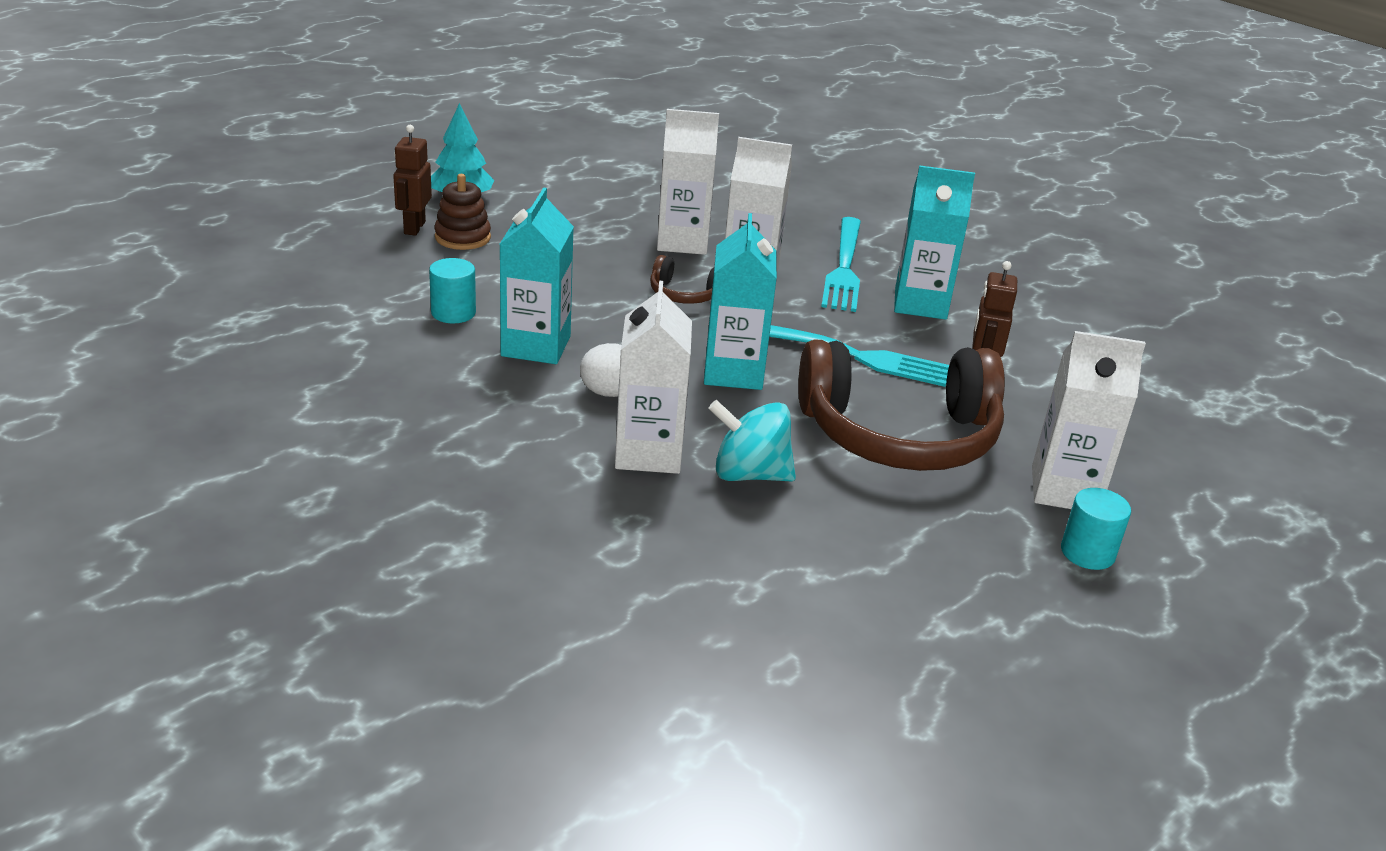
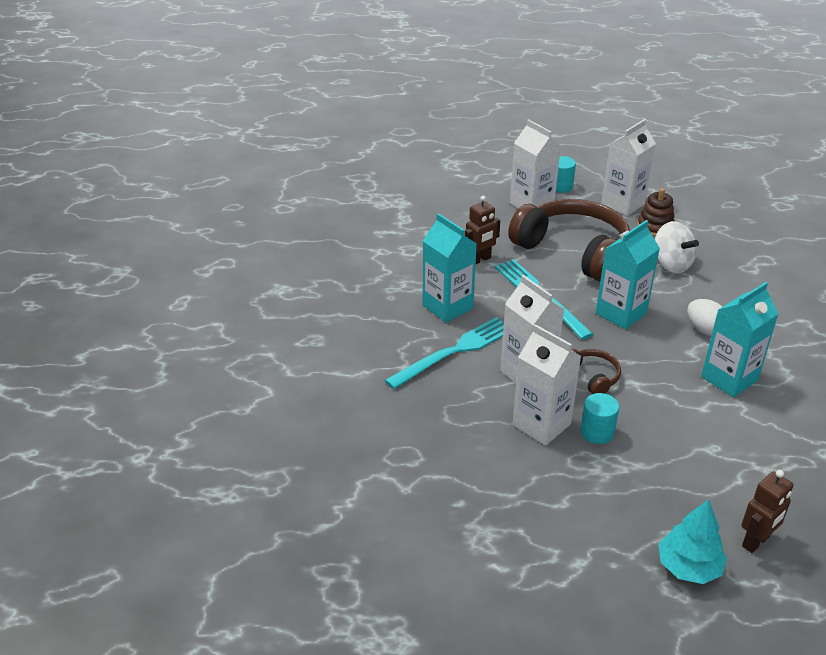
camera: 135 degrees left, 5 degrees up
turquoise cylinder [429,258,476,323] -> turquoise cylinder moved to [580,393,619,444]
brown stacking toy [434,174,491,250] -> brown stacking toy moved to [637,188,675,237]
white carton [615,281,692,474] -> white carton moved to [601,119,656,216]
turquoise spinning top [708,400,796,481] -> white spinning top [655,221,699,273]

